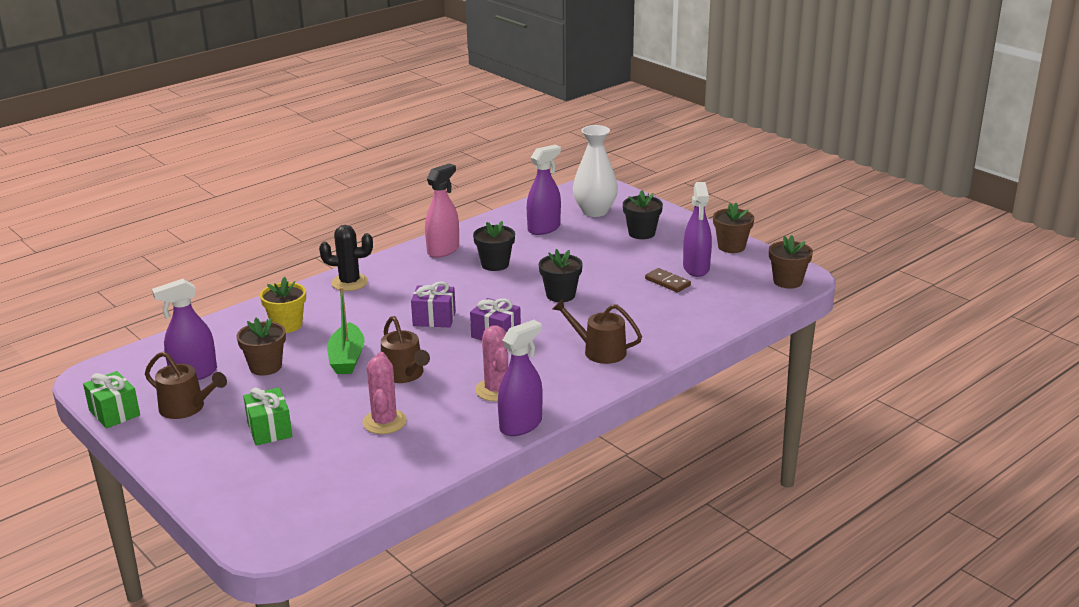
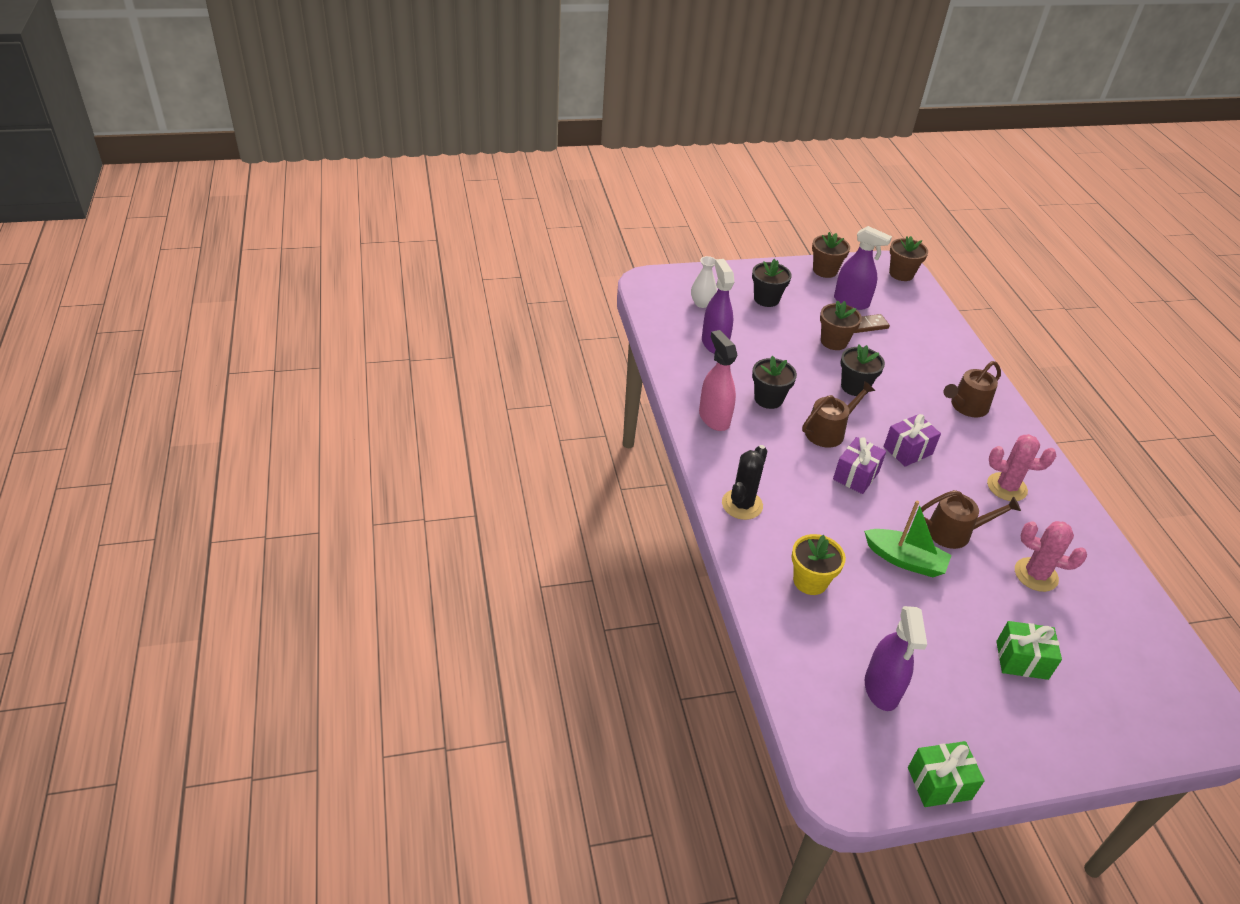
camera: 65 degrees left, 15 degrees up
brown watering can [145,352,227,419] -> brown watering can moved to [802,381,875,448]
brown flower pot [237,317,286,376] -> brown flower pot moved to [820,300,862,350]
purple spray bottle [498,320,543,436] -> none
white vase [573,125,618,217] -> white vase [691,256,717,308], size x0.57

